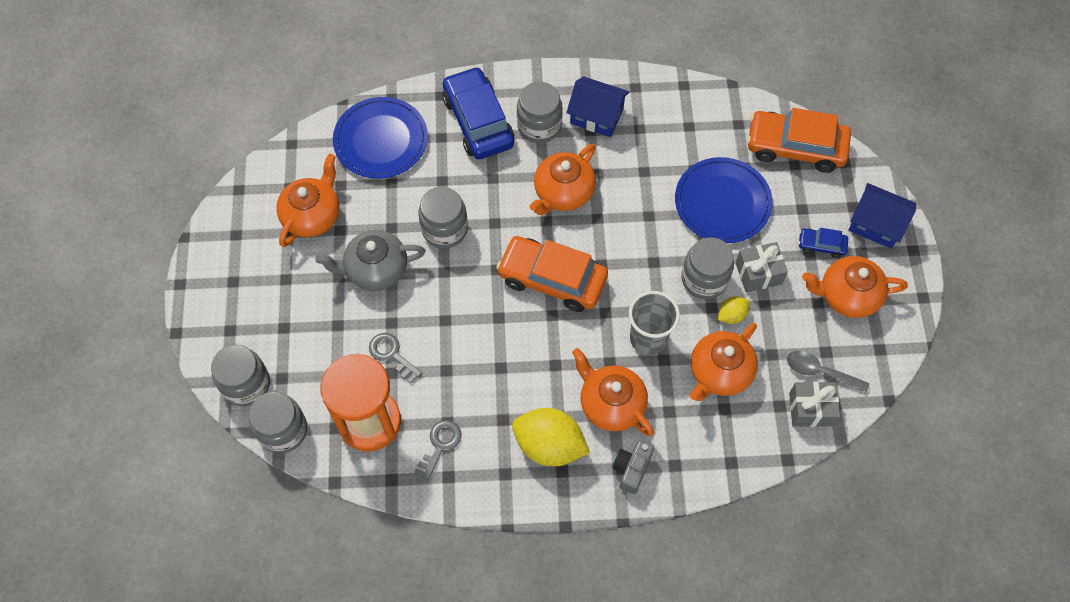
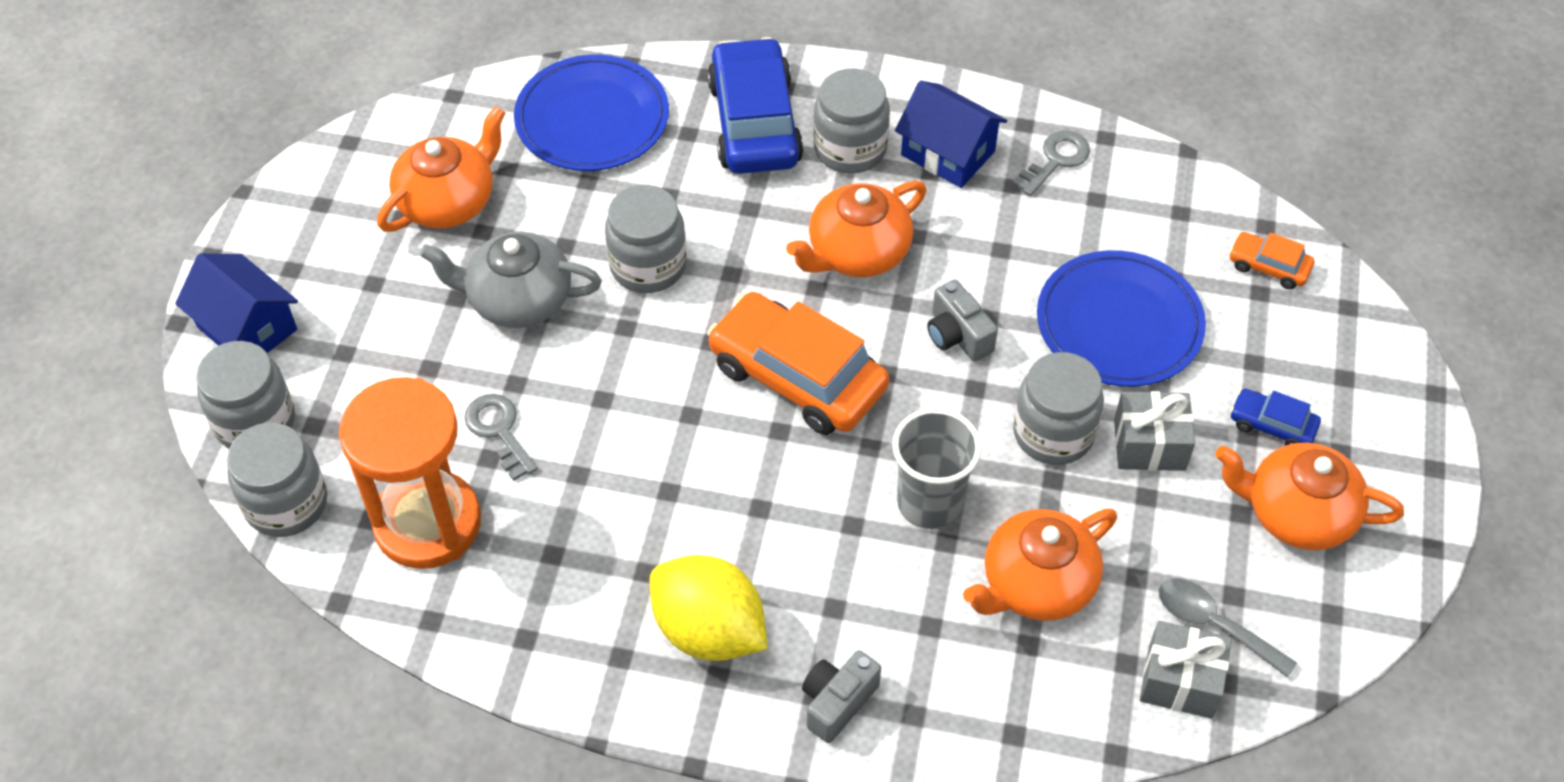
camera: 15 degrees right, 10 degrees down
grey key [414,420,462,481] -> grey key moved to [1012,131,1090,196]
orange teapot [572,348,654,436] -> none
yellow lemon [718,296,749,324] -> none
orange car [747,108,851,173] -> orange car [1229,232,1314,289], size x0.47
blue house [849,183,916,249] -> blue house moved to [175,253,298,353]
none -> grey camera [927,280,998,362]

